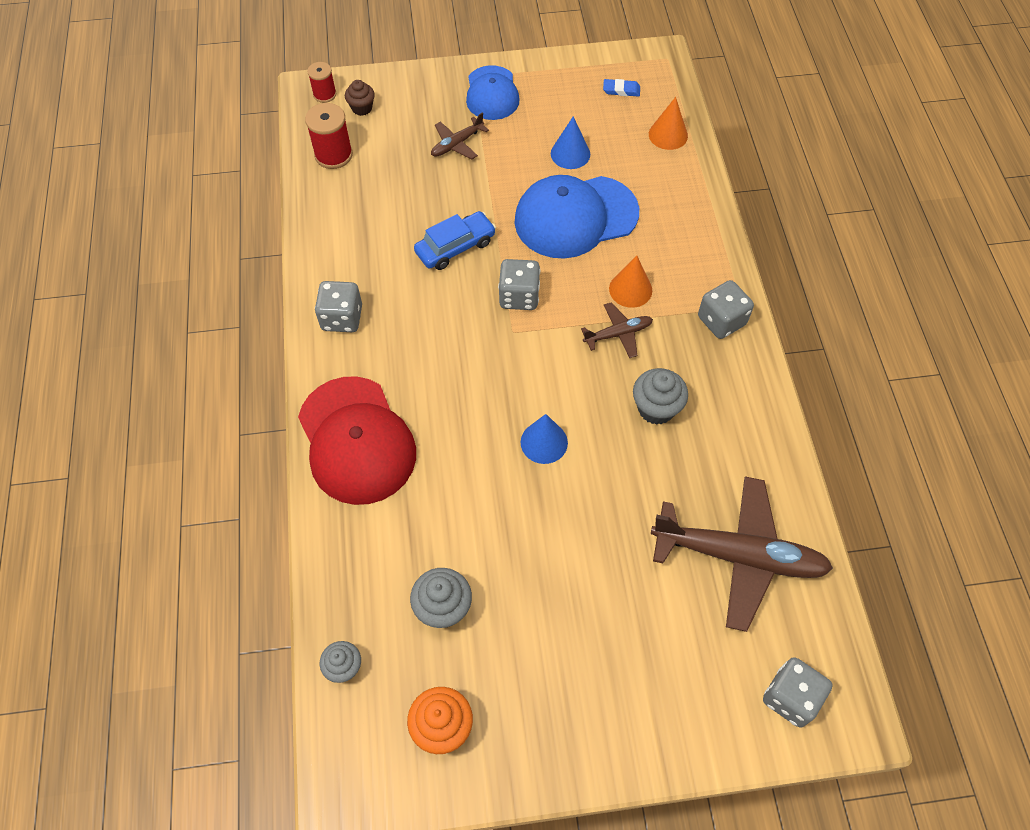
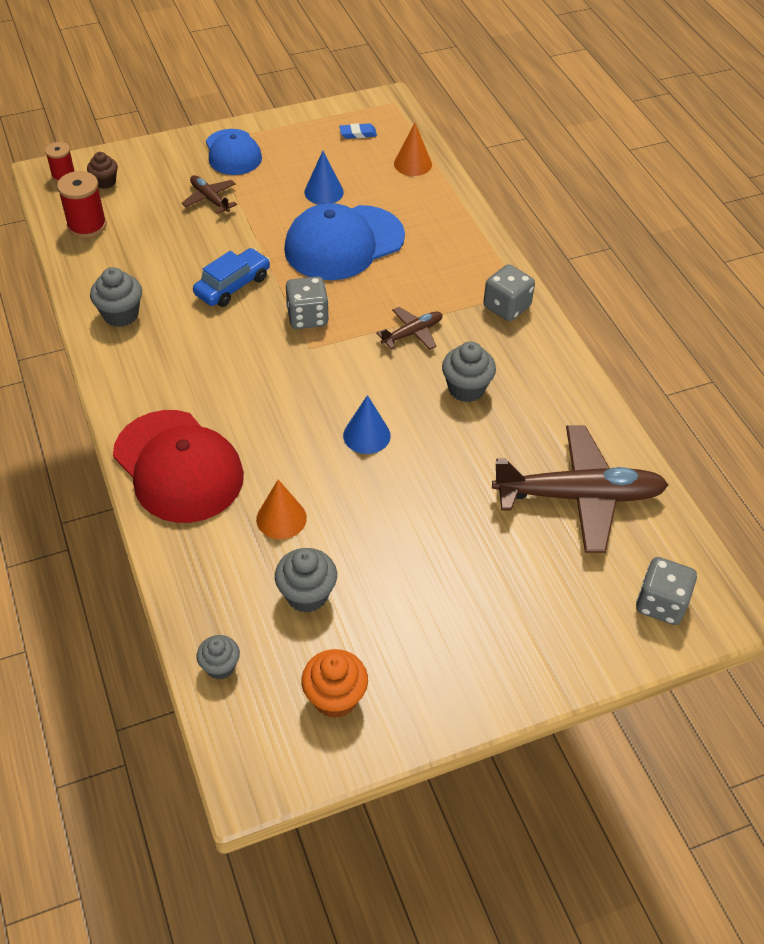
camera: 15 degrees left, 10 degrees down
grey dice [315,281,362,332] -> none
brown plane [431,112,489,159] -> brown plane turned 105 degrees clockwise [181,175,237,214]
orange cone [609,256,652,308] -> orange cone moved to [256,479,307,539]
none -> grey cupcake [90,267,142,327]

